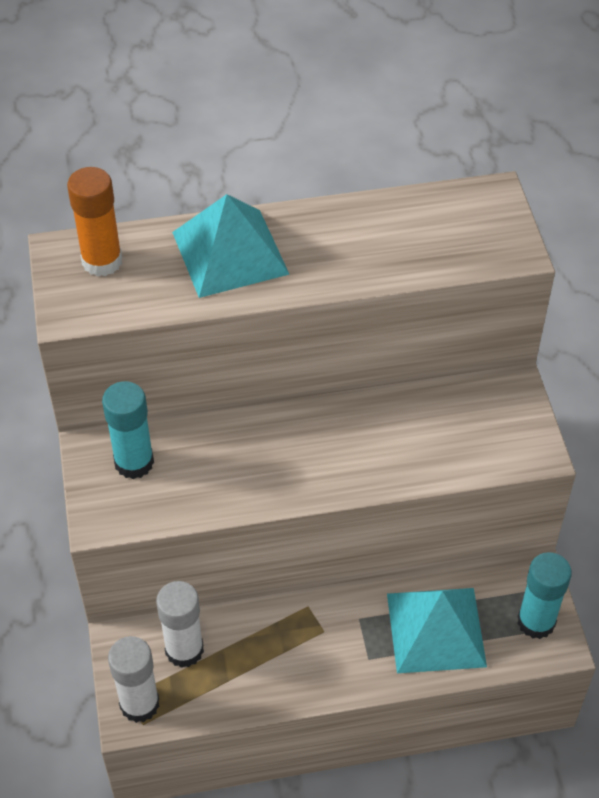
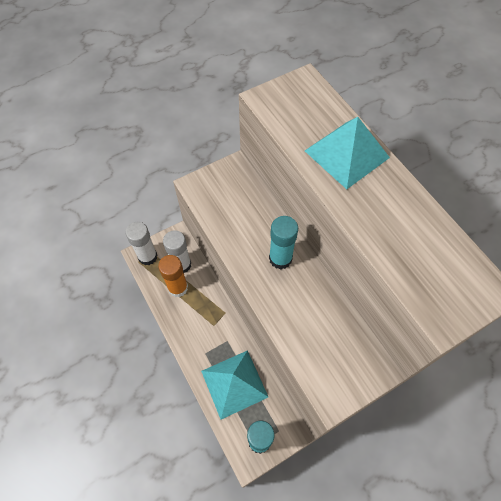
camera: 70 degrees right, 10 degrees up
orange glue stick [67,167,122,277] -> orange glue stick moved to [158,255,188,297]
turquoise glue stick [102,381,154,479] -> turquoise glue stick moved to [269,216,298,269]

